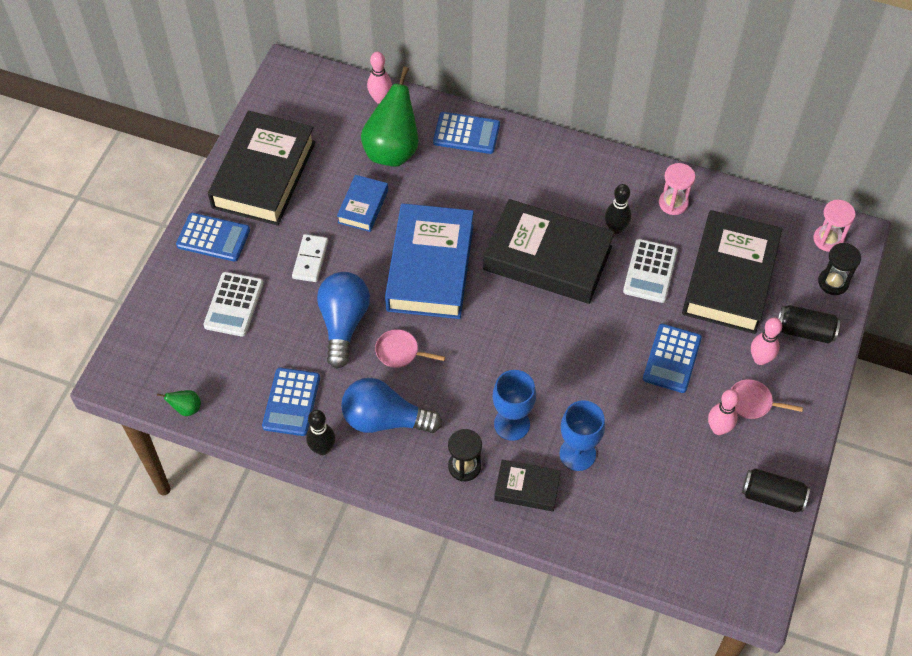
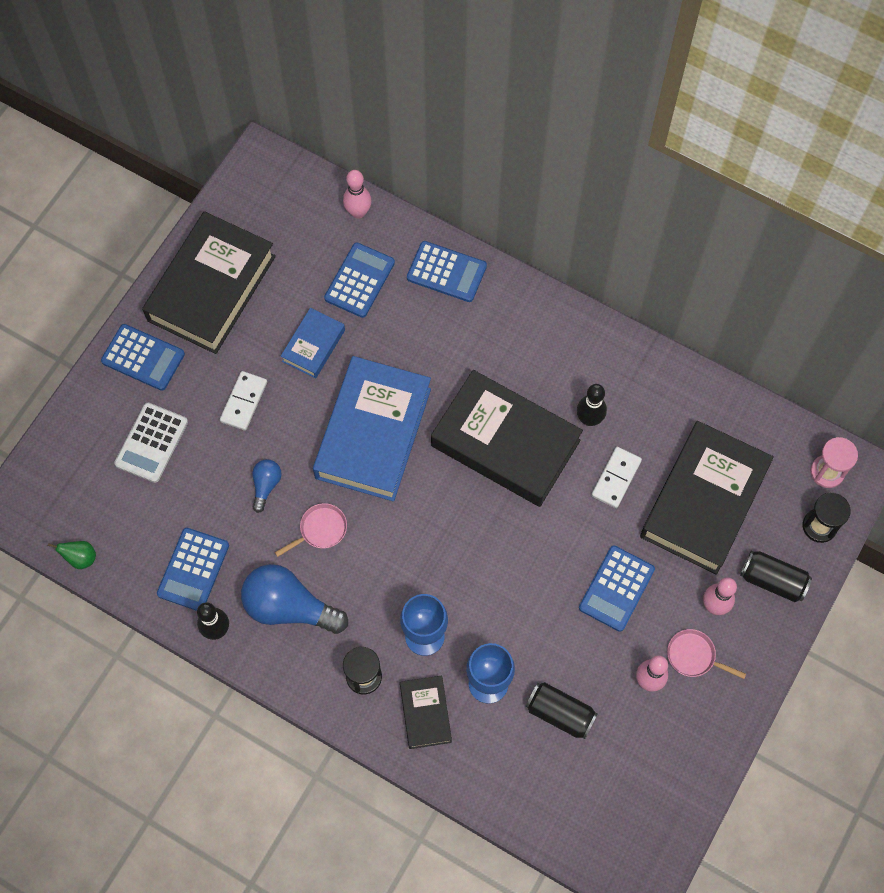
camera: 10 degrees right, 10 degrees up
blue light bulb [317,272,370,369] -> blue light bulb [252,459,282,513], size x0.50
green pear [361,66,419,167] -> blue calculator [324,243,395,318]
pink pan [375,329,445,368] -> pink pan turned 120 degrees clockwise [275,503,347,557]
black book [494,460,561,511] -> black book turned 60 degrees clockwise [400,676,452,749]
white calculator [623,239,678,303] -> white domino [591,447,642,508]
pink hourglass [659,163,695,215] -> none
black can [742,468,810,513] -> black can moved to [526,682,598,739]

